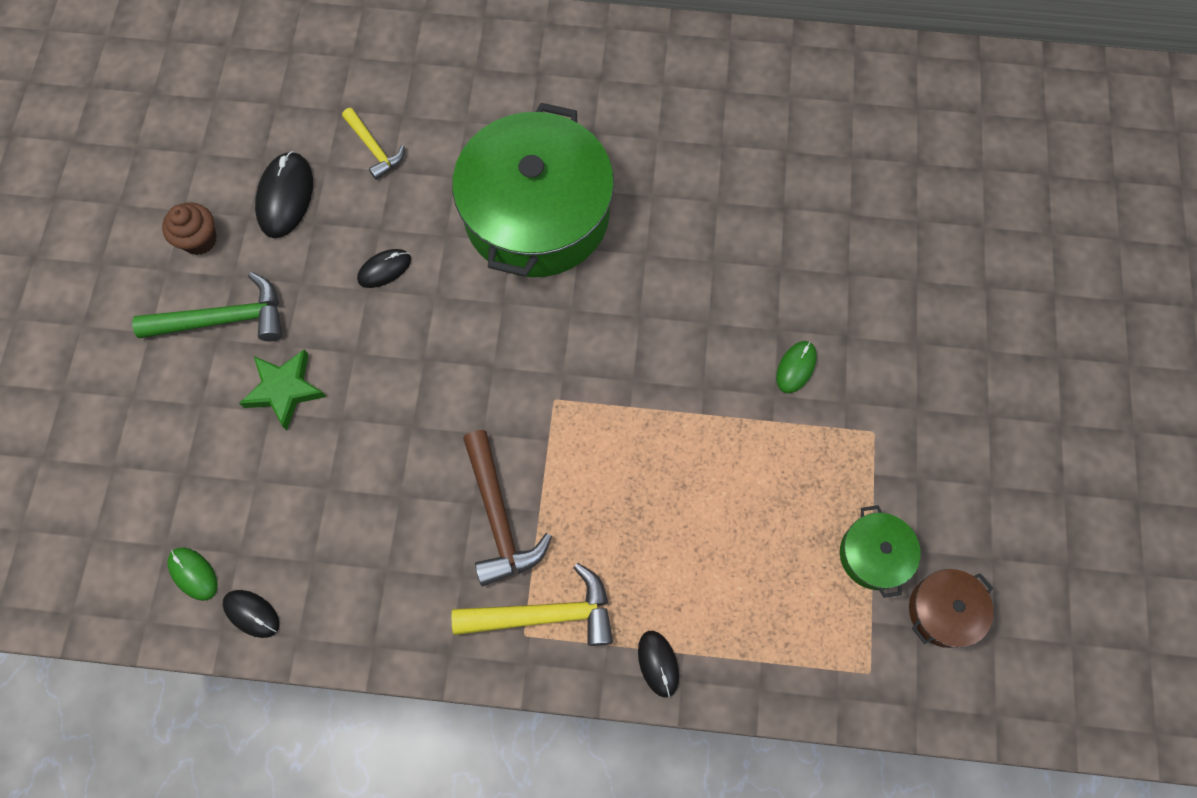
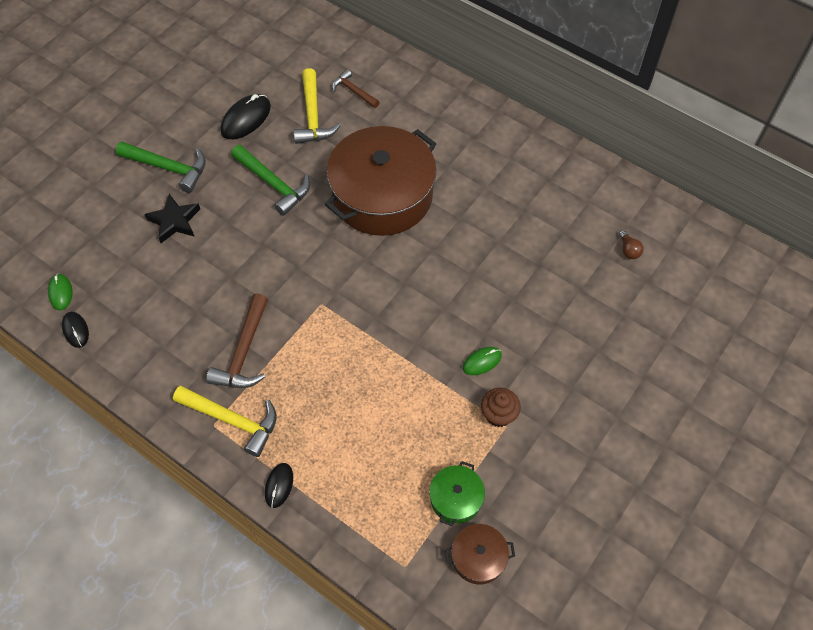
camera: 30 degrees right, 10 degrees down
brown cupcake [162,202,217,255] -> brown cupcake moved to [481,388,521,427]
green star [239,349,326,431] -> black star [144,194,200,243]
yellow hammer [342,108,405,180] -> yellow hammer [293,68,341,144], size x1.61
black mouse [357,249,411,288] -> green hammer [231,145,310,216]
green pot [452,103,614,277] -> brown pot [325,126,437,236]
none -> brown hammer [332,69,380,108]
none -> brown light bulb [619,230,644,259]

